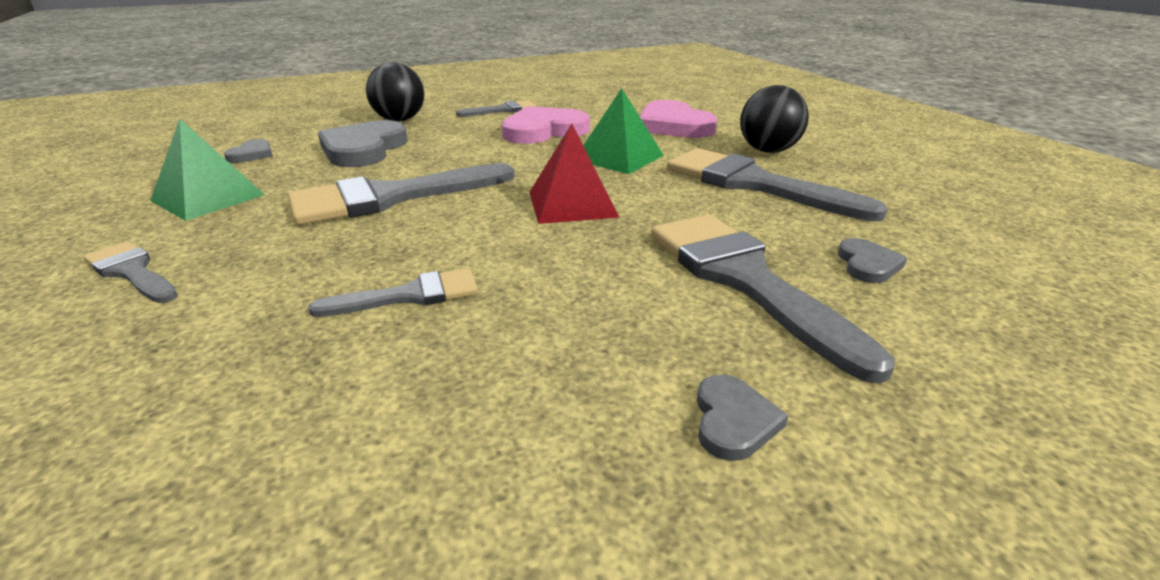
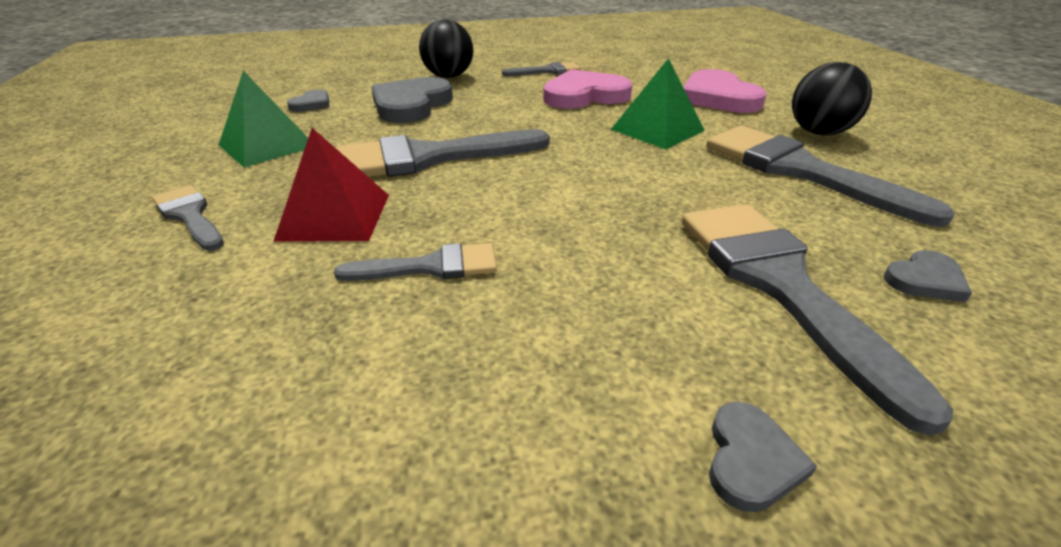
camera: 10 degrees right, 5 degrees up
red pyramid [530,124,620,224] -> red pyramid moved to [273,128,389,242]
grey heart [838,238,907,283] -> grey heart turned 45 degrees clockwise [884,250,972,302]

